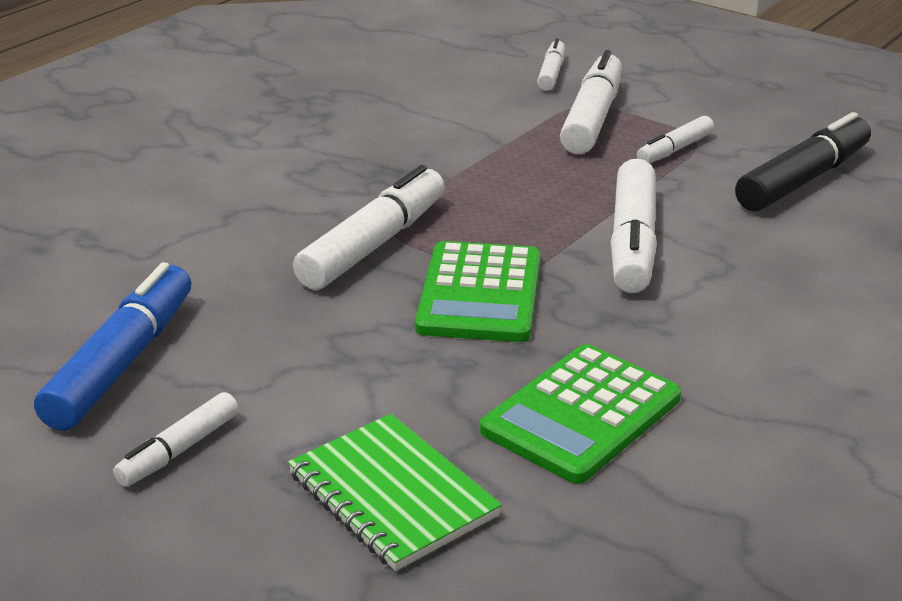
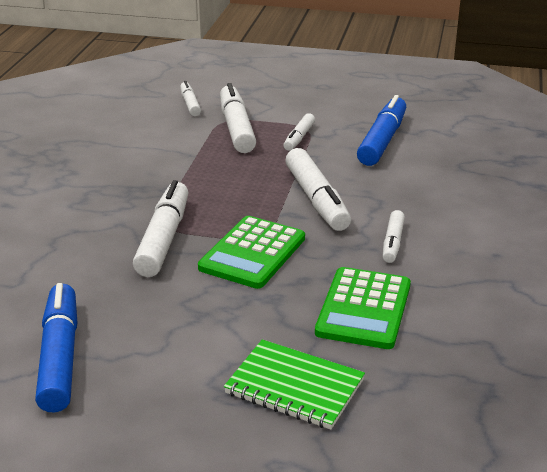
camera: 25 degrees left, 0 degrees up
white marker [113,392,238,487] -> white marker moved to [383,210,405,263]
green calculator [415,241,541,342] -> green calculator turned 45 degrees clockwise [198,216,305,289]
black marker [735,112,871,211] -> blue marker [357,95,406,166]

